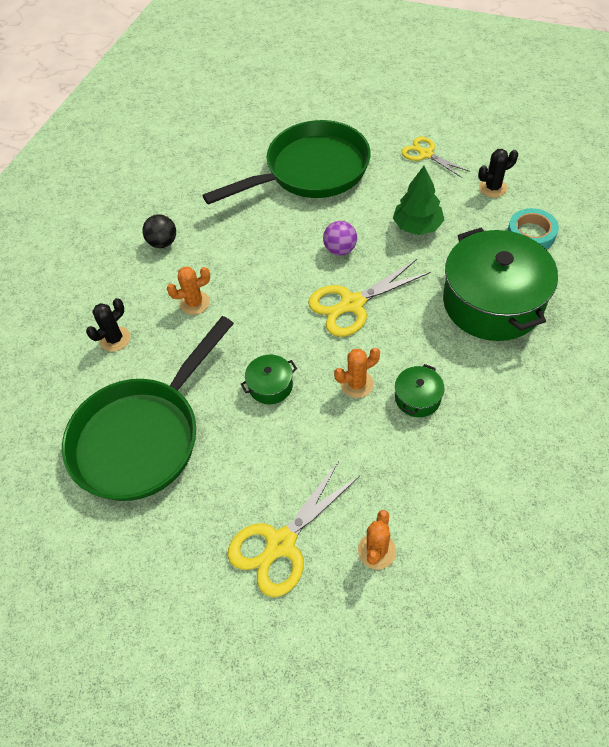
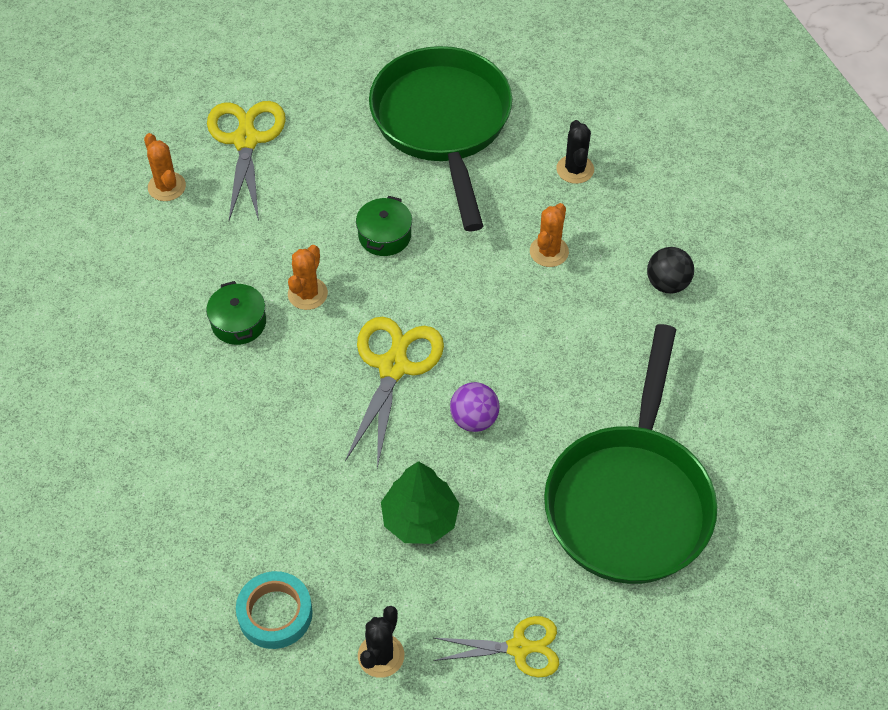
camera: 130 degrees right, 0 degrees up
green pot [443,228,558,341] -> none

